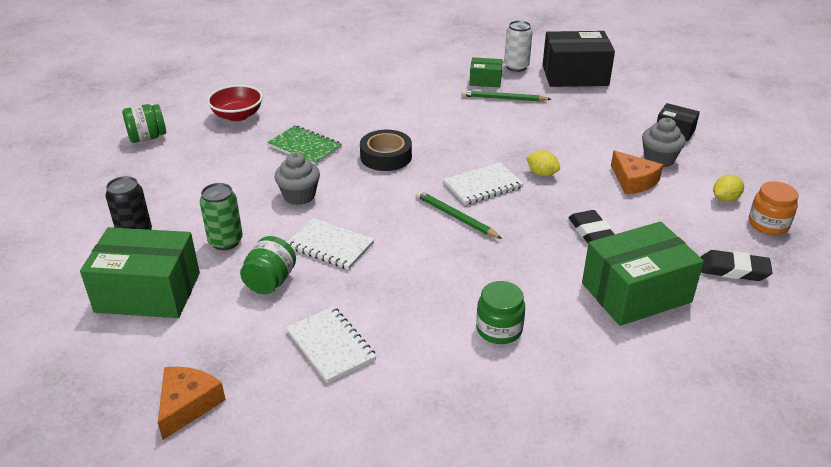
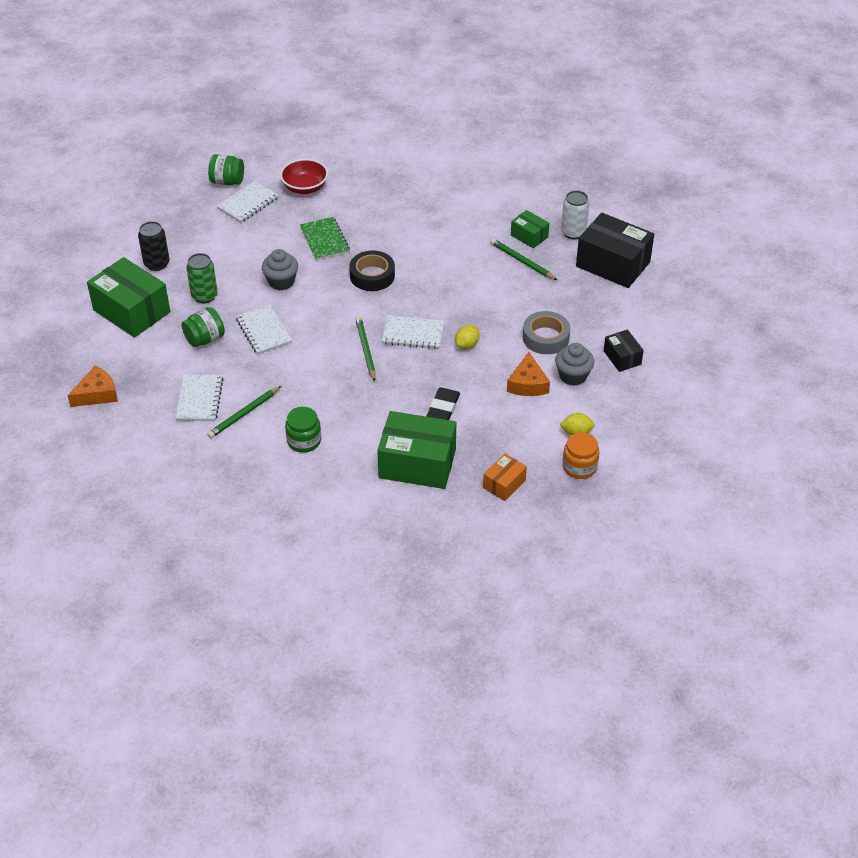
camera: 35 degrees right, 10 degrees up
yellow lemon [526,150,560,176] -> yellow lemon turned 60 degrees clockwise [455,325,480,349]
black eraser [701,250,772,281] -> orange box [483,453,527,501]
none -> green pencil [207,386,281,438]
none -> white notebook [217,181,279,223]
none -> grey tape [523,311,570,354]

